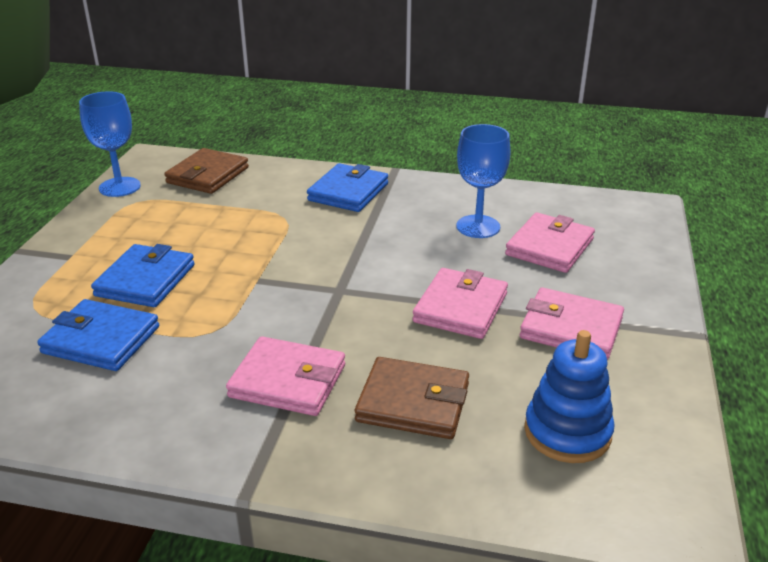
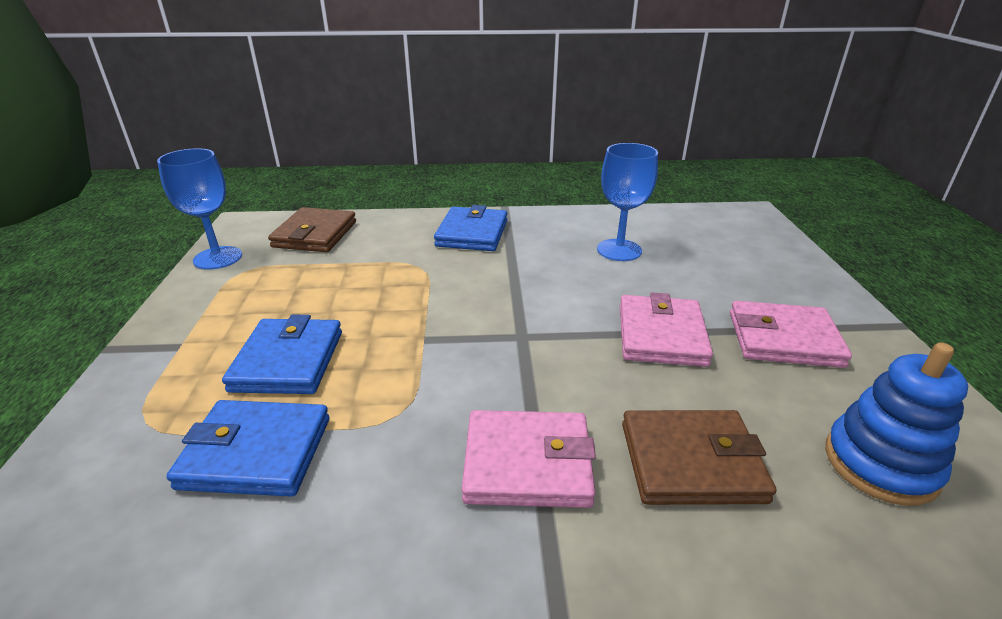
camera: 15 degrees left, 0 degrees up
pink wallet [505,213,595,273] -> none

